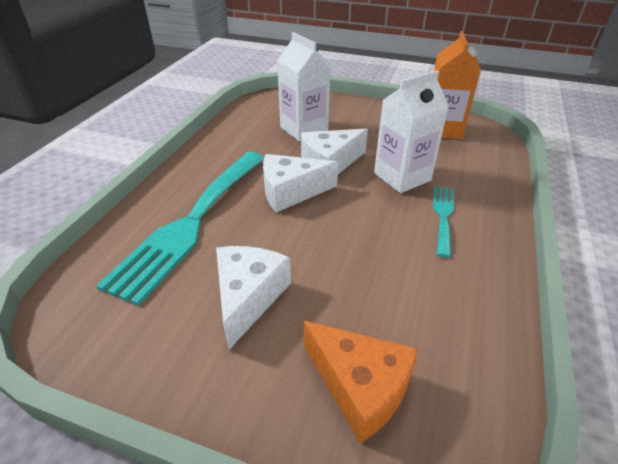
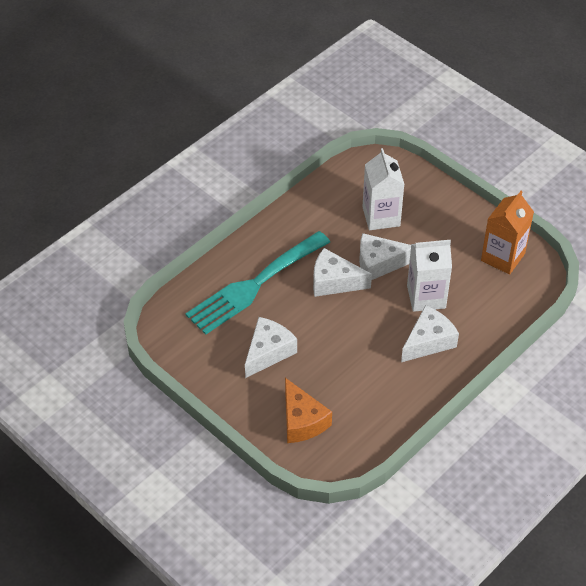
camera: 25 degrees right, 10 degrees up
turquoise fork [433,186,454,258] -> white cheese [401,305,459,362]

